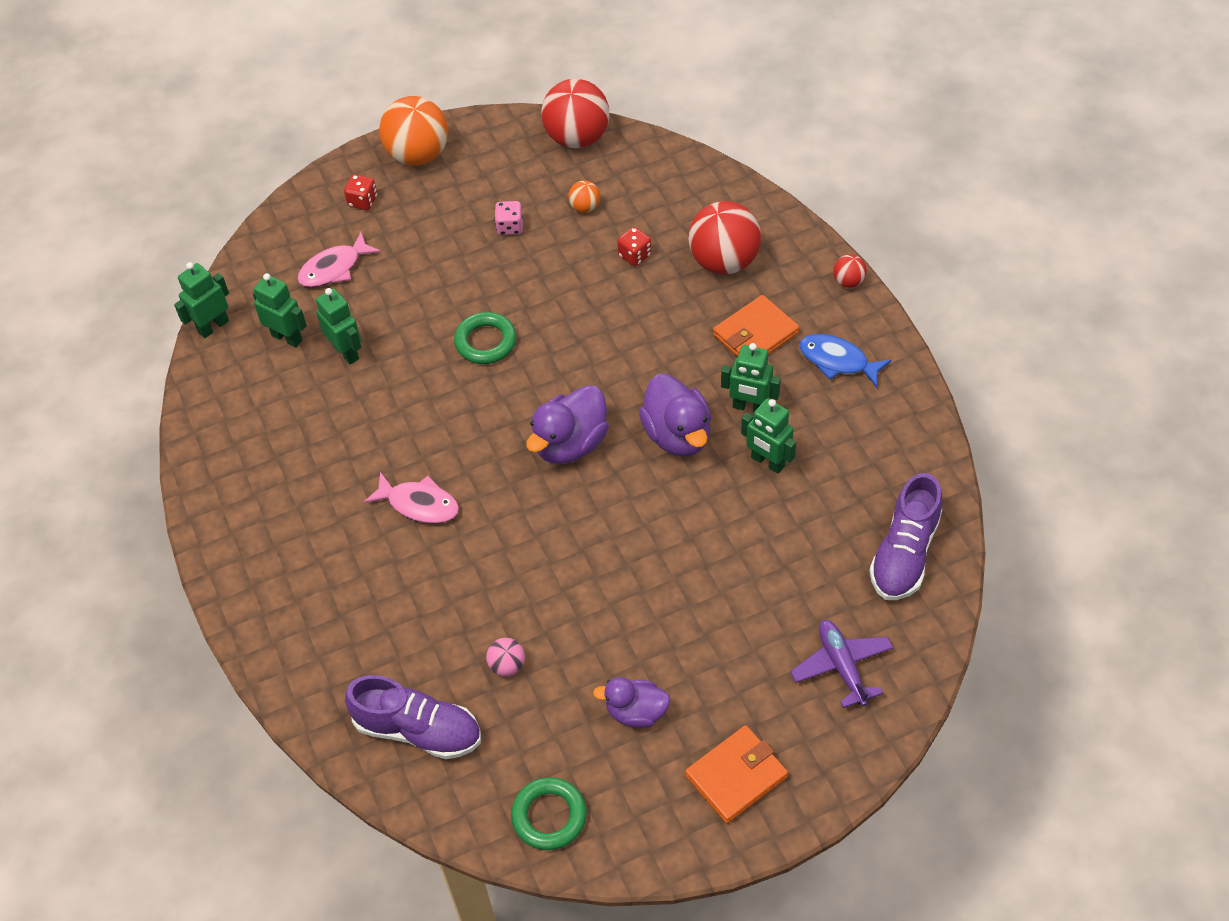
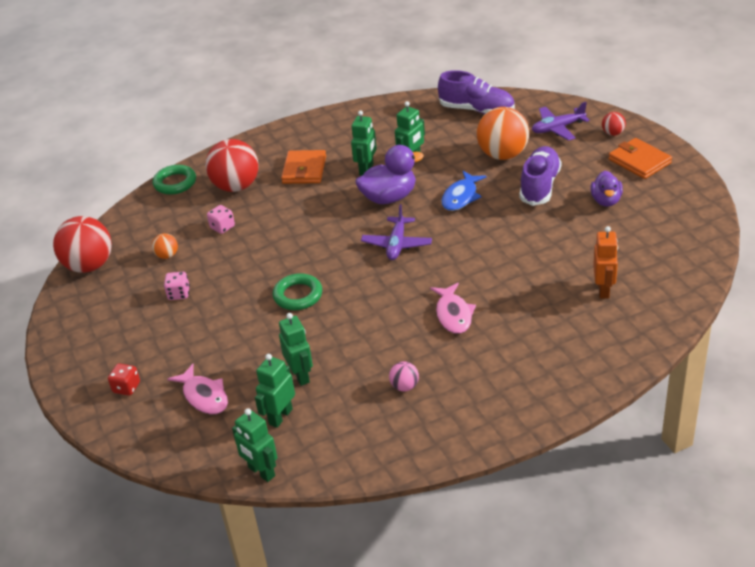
camera: 90 degrees left, 15 degrees down
green robot [316,288,361,364] -> green robot turned 105 degrees clockwise [279,313,313,386]
purple shoe [345,675,481,759] -> purple shoe moved to [519,146,562,206]
pink fish [364,472,459,524] -> pink fish turned 150 degrees clockwise [430,283,476,334]
orange ball [379,96,448,166] -> orange ball moved to [477,107,529,160]
pink ball [486,638,525,676] -> pink ball moved to [389,361,419,392]
green ring [511,777,587,850] -> green ring moved to [153,165,196,195]
purple duck [526,385,609,464] -> purple plane [361,204,432,260]
red dice [617,227,652,266] -> pink dice [207,205,235,234]
orange wallet [713,295,800,357] -> orange wallet turned 45 degrees clockwise [281,150,326,184]
blue fish [799,334,891,388] -> blue fish moved to [441,171,487,211]
red ball [833,254,867,288] -> red ball moved to [602,112,626,136]
none -> orange robot [593,226,618,299]

